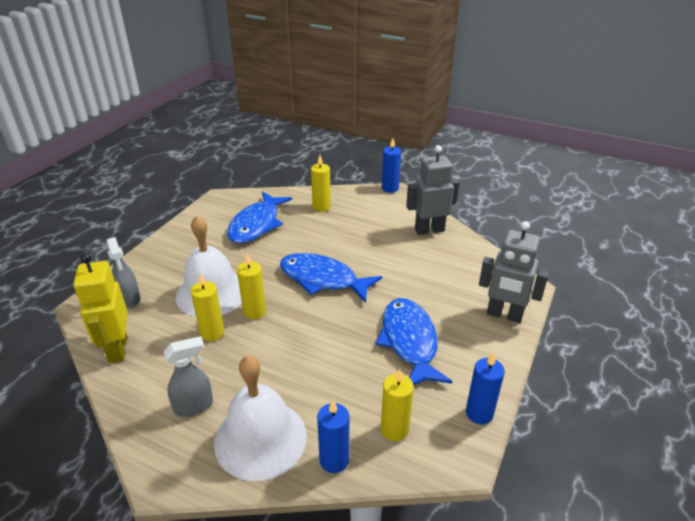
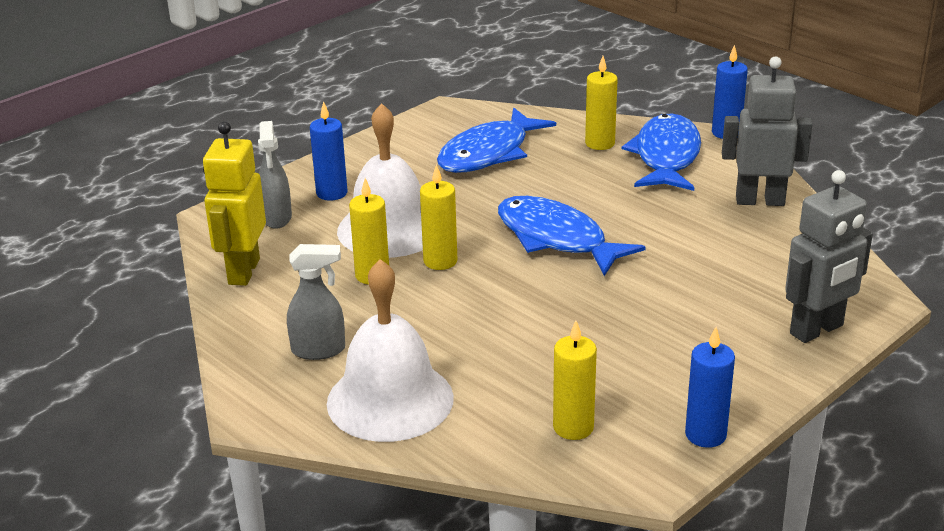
camera: 20 degrees right, 5 degrees down
blue candle [317,400,349,473] -> blue candle moved to [310,101,347,201]
blue fish [376,298,453,385] -> blue fish moved to [622,113,701,191]
grey robot [479,221,549,323] -> grey robot turned 75 degrees counterclockwise [785,170,873,343]

